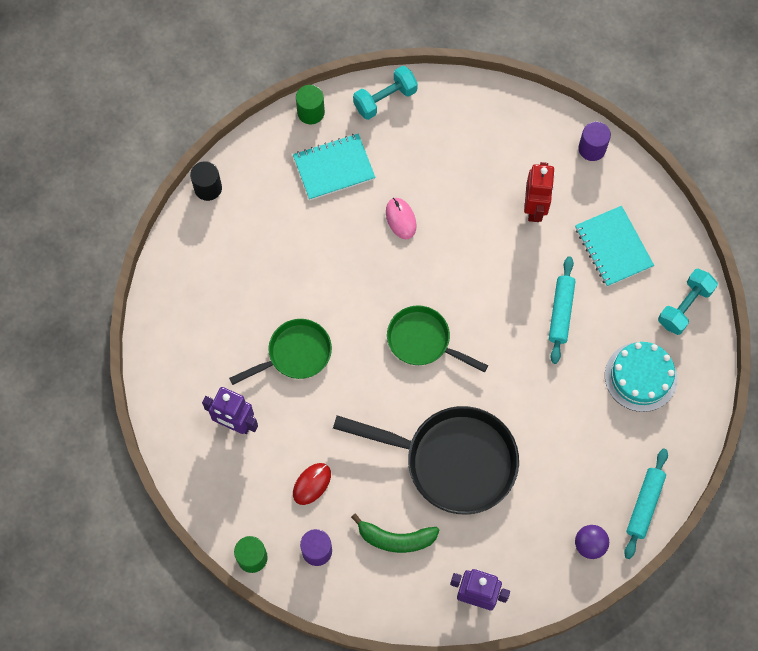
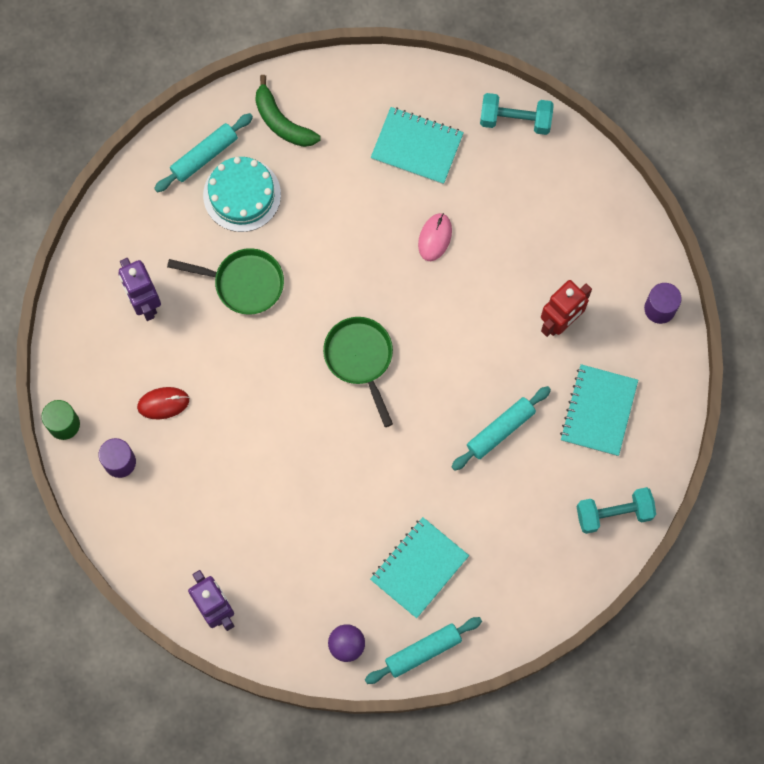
camera: 40 degrees right, 5 degrees up
black cylinder [190,161,222,201] -> none
green cylinder [296,85,325,125] -> none
black pan [333,406,519,514] -> none
green banana [351,513,439,553] -> green banana moved to [255,75,320,147]
turquoise cake [605,342,677,412] -> turquoise cake moved to [203,157,281,232]
none -> turquoise rolling pin [154,113,253,192]
none -> turquoise notebook [370,517,469,618]

